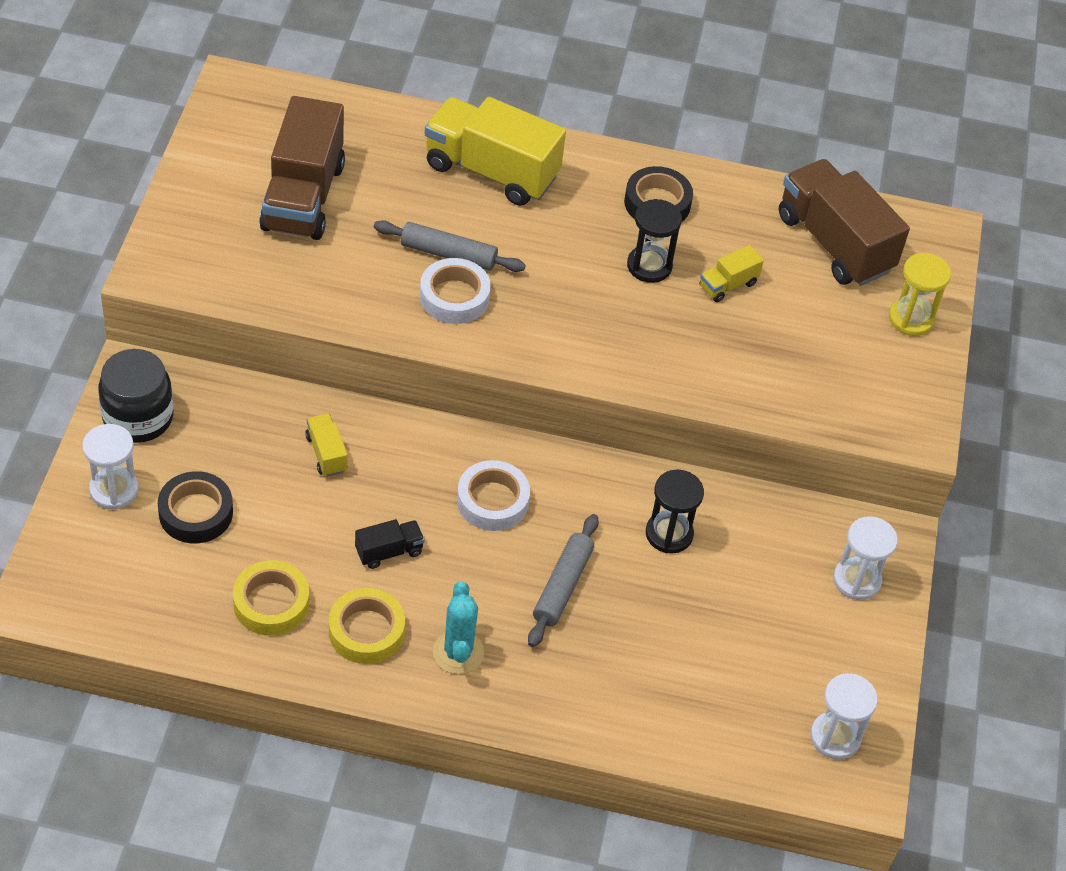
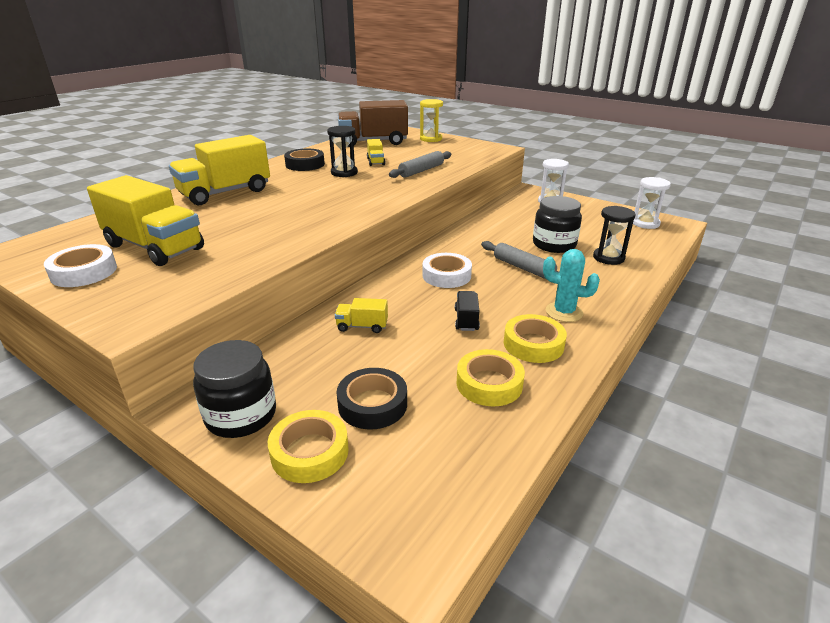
camera: 60 degrees left, 20 degrees down
white hourglass [82,424,139,510] -> yellow tape [268,410,348,483]
brown truck [259,96,345,240] -> yellow truck [87,175,204,266]
grey rolling pin [374,220,526,272] -> grey rolling pin moved to [389,151,452,178]
white tape [420,258,491,324] -> white tape moved to [44,244,117,287]
black hourglass [646,470,704,554] -> black hourglass moved to [593,206,636,265]
none -> black jar [533,196,582,253]

